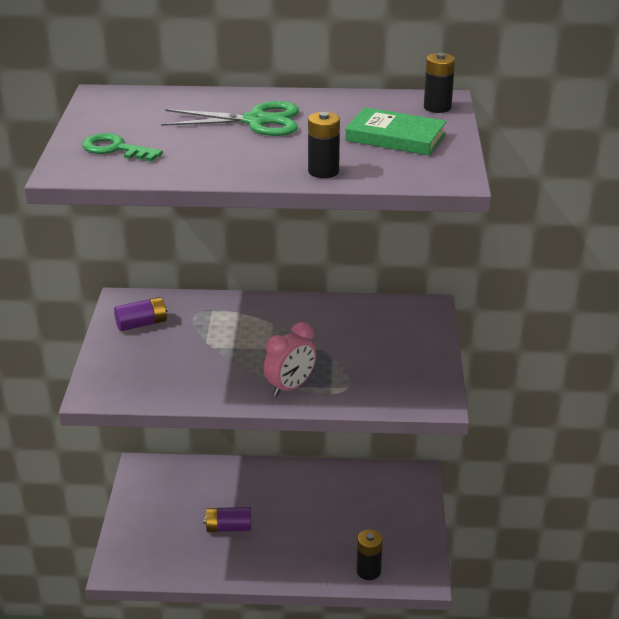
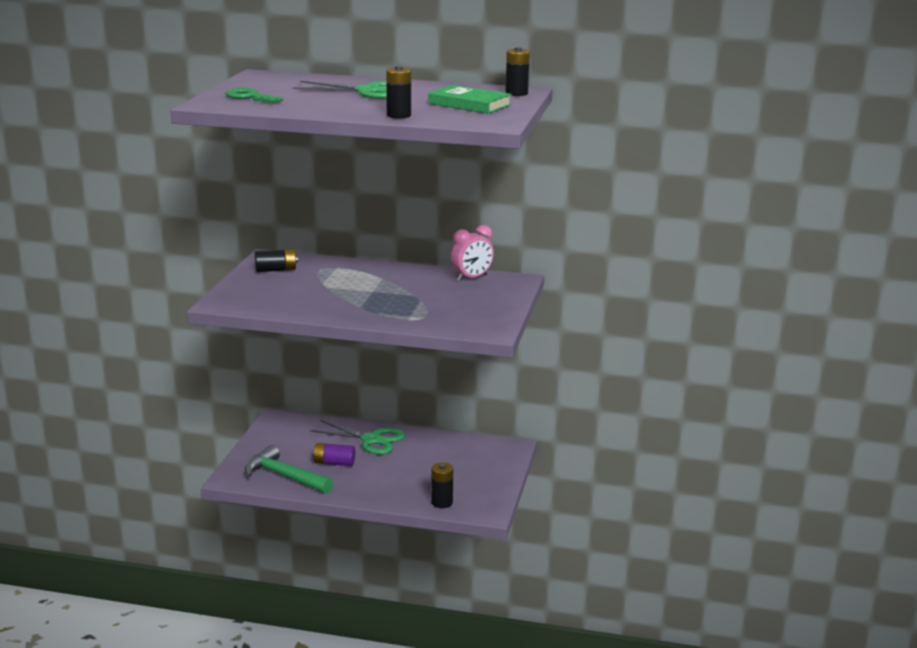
camera: 10 degrees right, 10 degrees down
purple battery [114,297,168,331] -> black battery [255,249,298,272]
pink clock [264,322,316,396] -> pink clock moved to [451,225,494,281]
none -> green hammer [245,445,333,494]
none -> green scissors [310,420,405,454]

